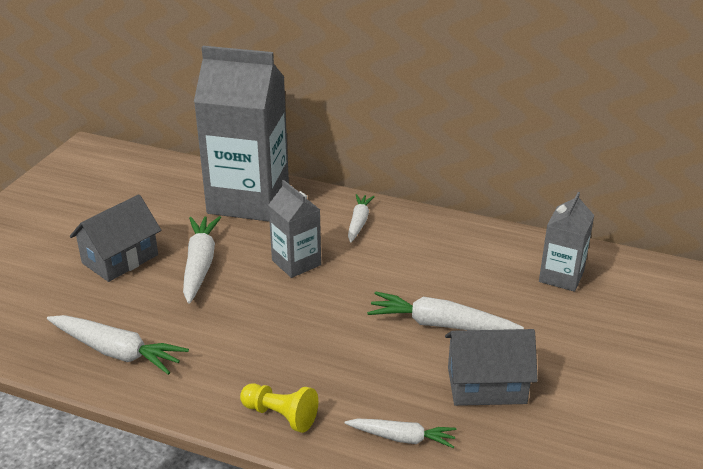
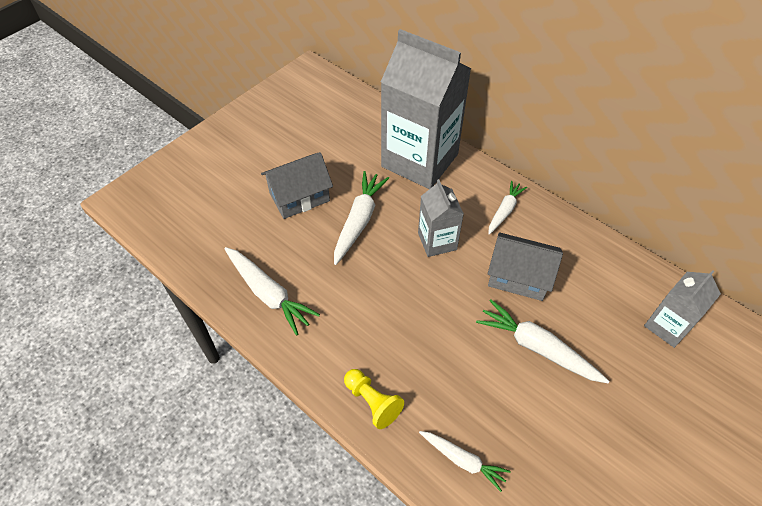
camera: 20 degrees right, 20 degrees up
grey house [445,329,538,406] -> grey house moved to [488,232,563,301]

